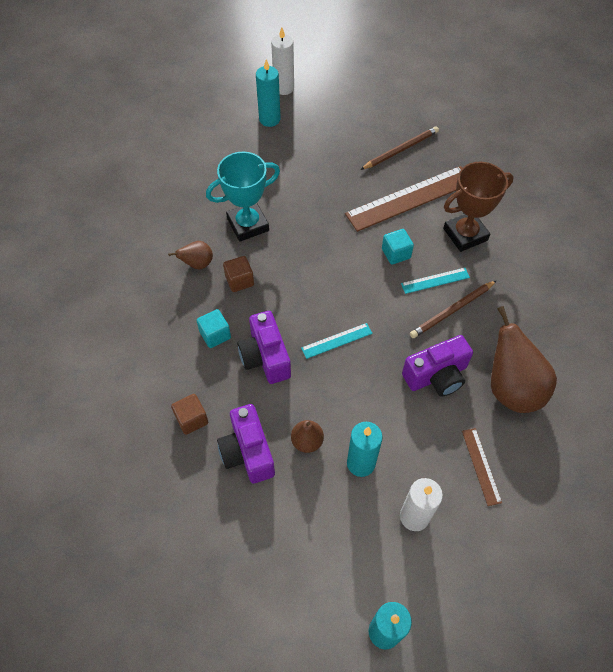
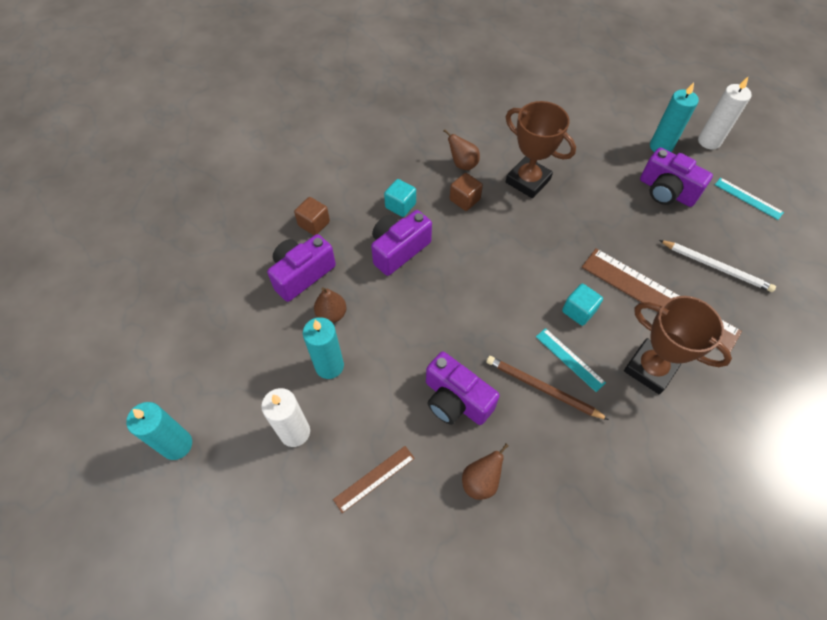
camera: 65 degrees right, 0 degrees up
turquoise trophy [206,152,280,242] -> brown trophy [506,101,576,198]
turquoise ruler [301,323,372,359] -> turquoise ruler moved to [715,178,784,220]
brown pencil [360,126,439,170] -> white pencil [659,240,776,292]
brown pear [491,306,557,413] -> brown pear [462,444,508,500], size x0.51
none -> purple camera [640,148,713,207]

